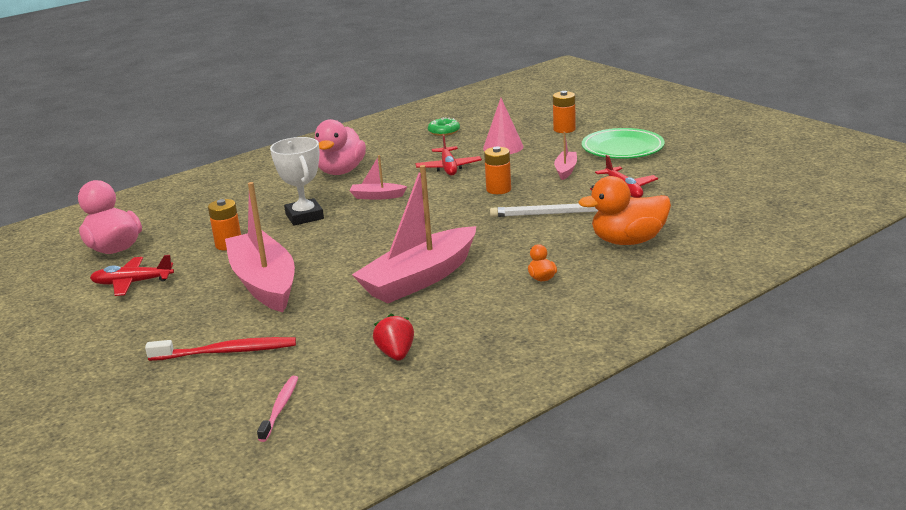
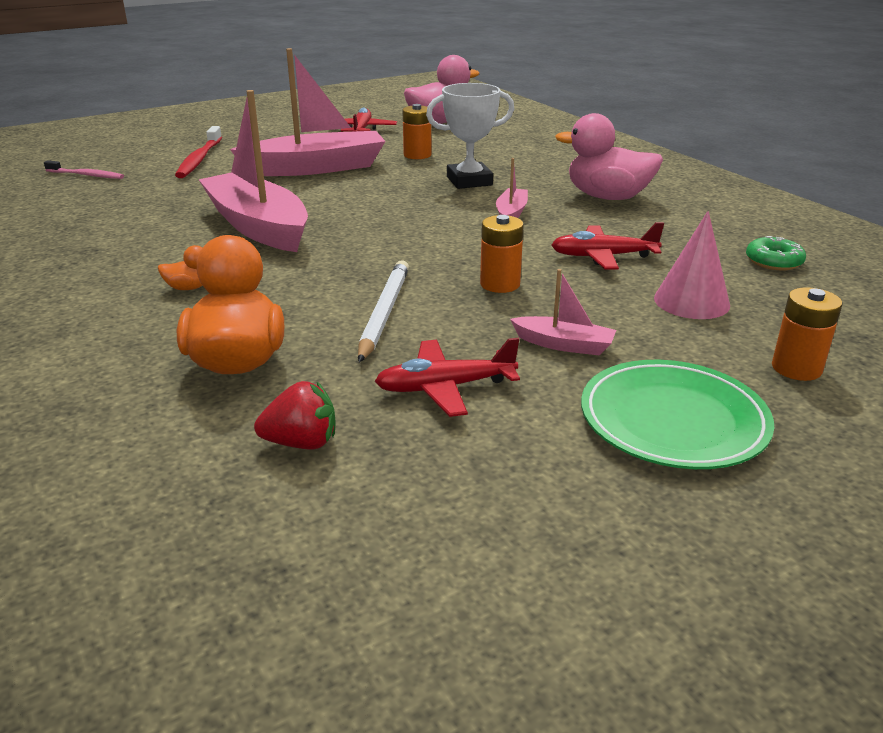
camera: 95 degrees right, 5 degrees up
red strawberry [373,314,414,360] -> red strawberry moved to [254,381,336,450]

